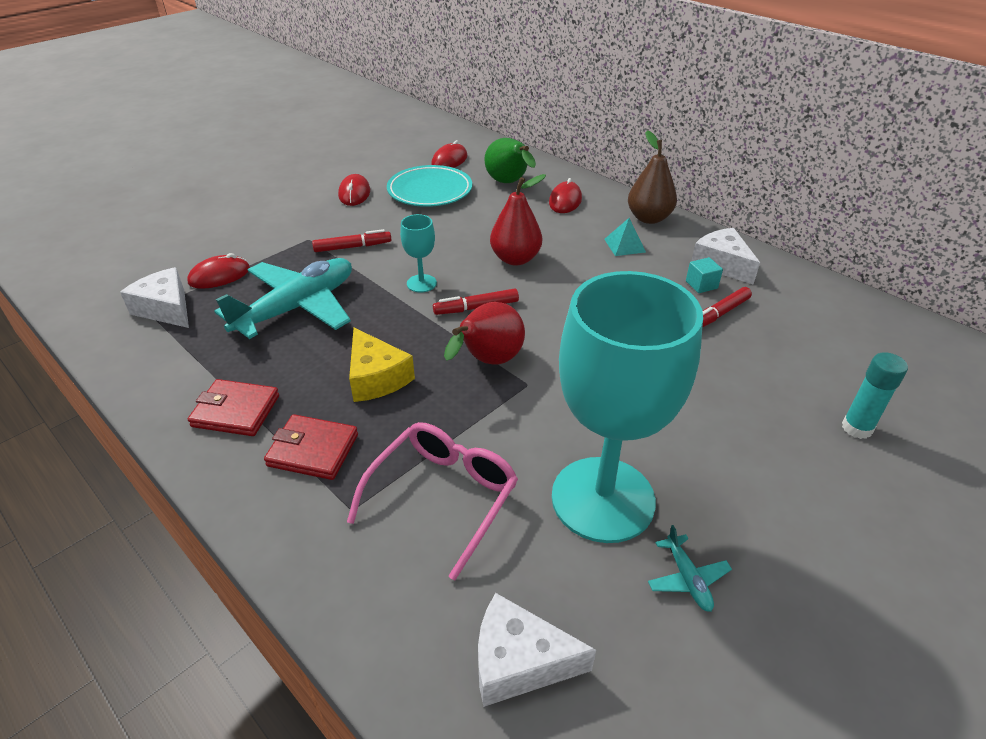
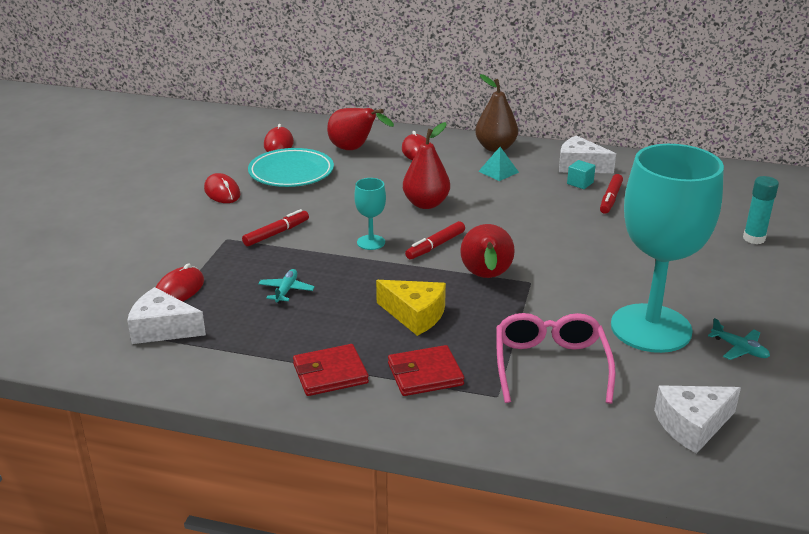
camera: 30 degrees left, 10 degrees down
turquoise plane [214,258,352,339] -> turquoise plane [258,269,315,304], size x0.40
green pear [484,138,536,183] -> red pear [327,108,394,150]

